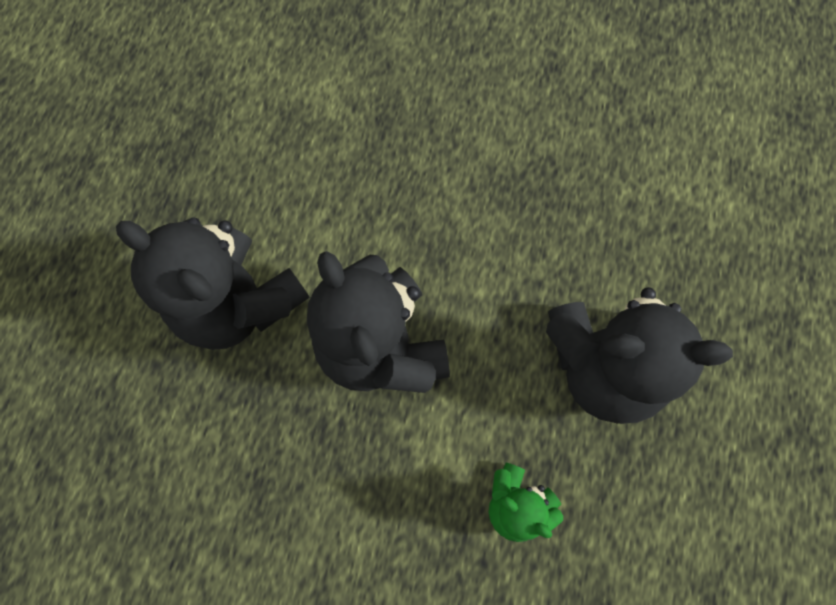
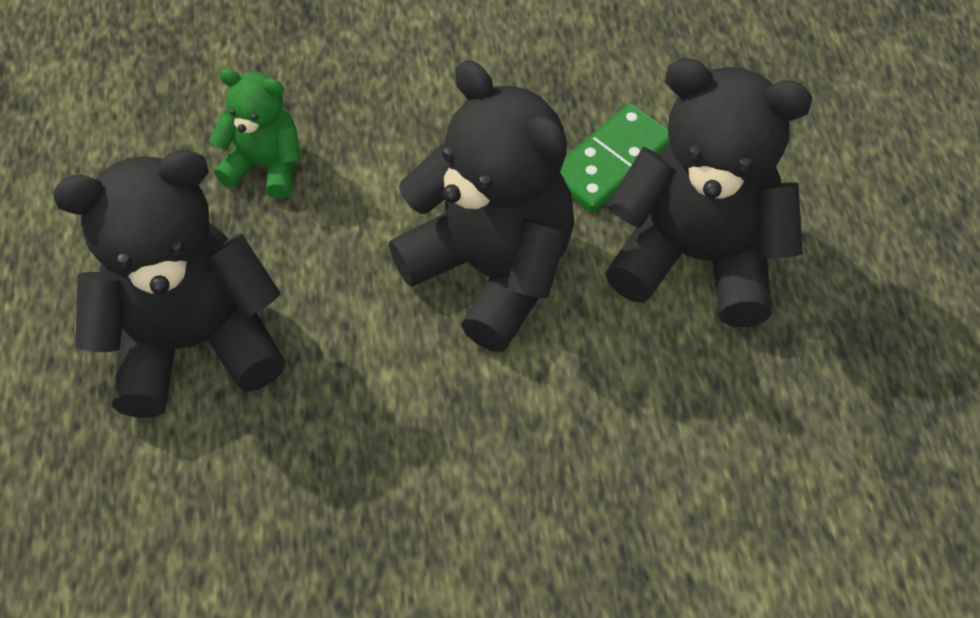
camera: 160 degrees right, 15 degrees down
none -> green domino [560,103,670,213]

